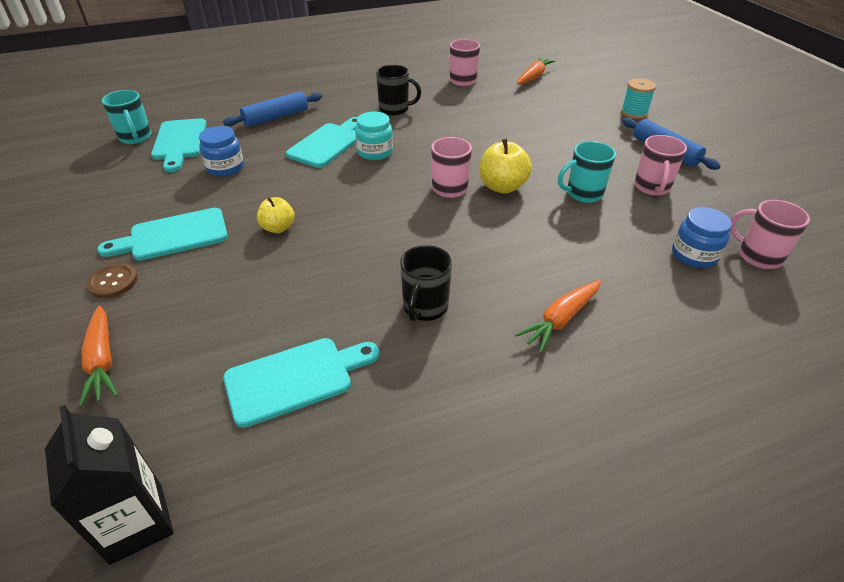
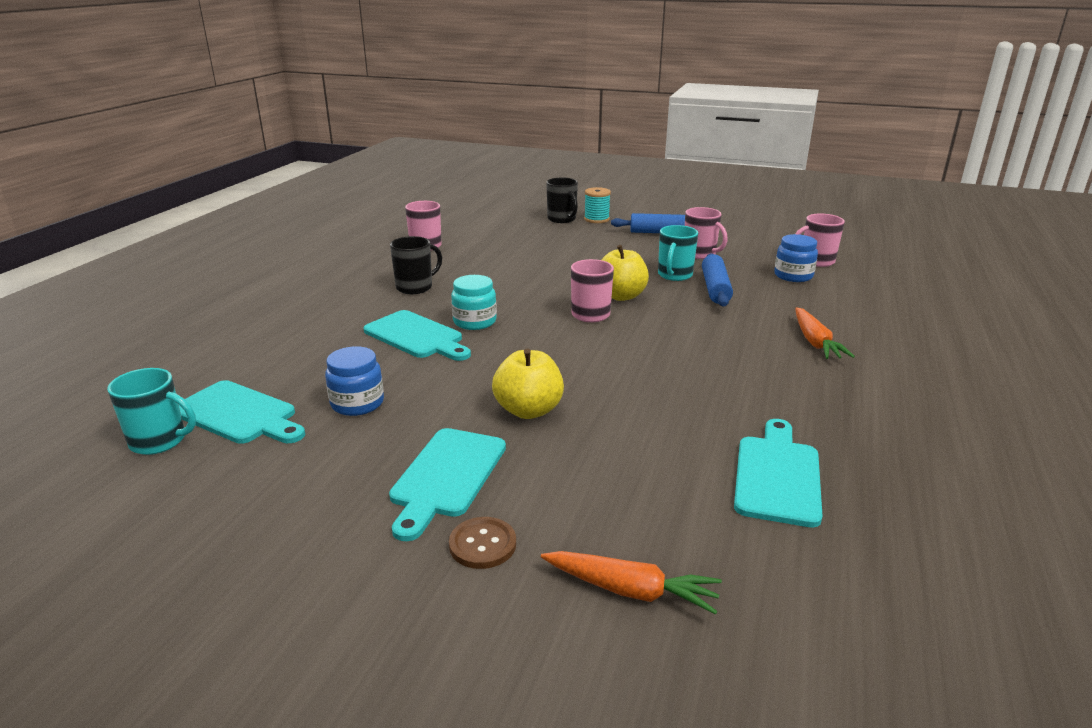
camera: 50 degrees left, 15 degrees down
black carton [45,405,174,565] -> none
blue rolling pin [223,91,322,127] -> blue rolling pin moved to [702,253,733,307]
yellow apple [257,197,295,233] -> yellow apple [492,348,564,419], size x1.54
turquoise cutting board [286,117,358,168] -> turquoise cutting board turned 150 degrees clockwise [363,310,471,361]
black mug [400,245,452,321] -> black mug moved to [546,178,578,223]
orange carrot [517,57,556,85] -> none

